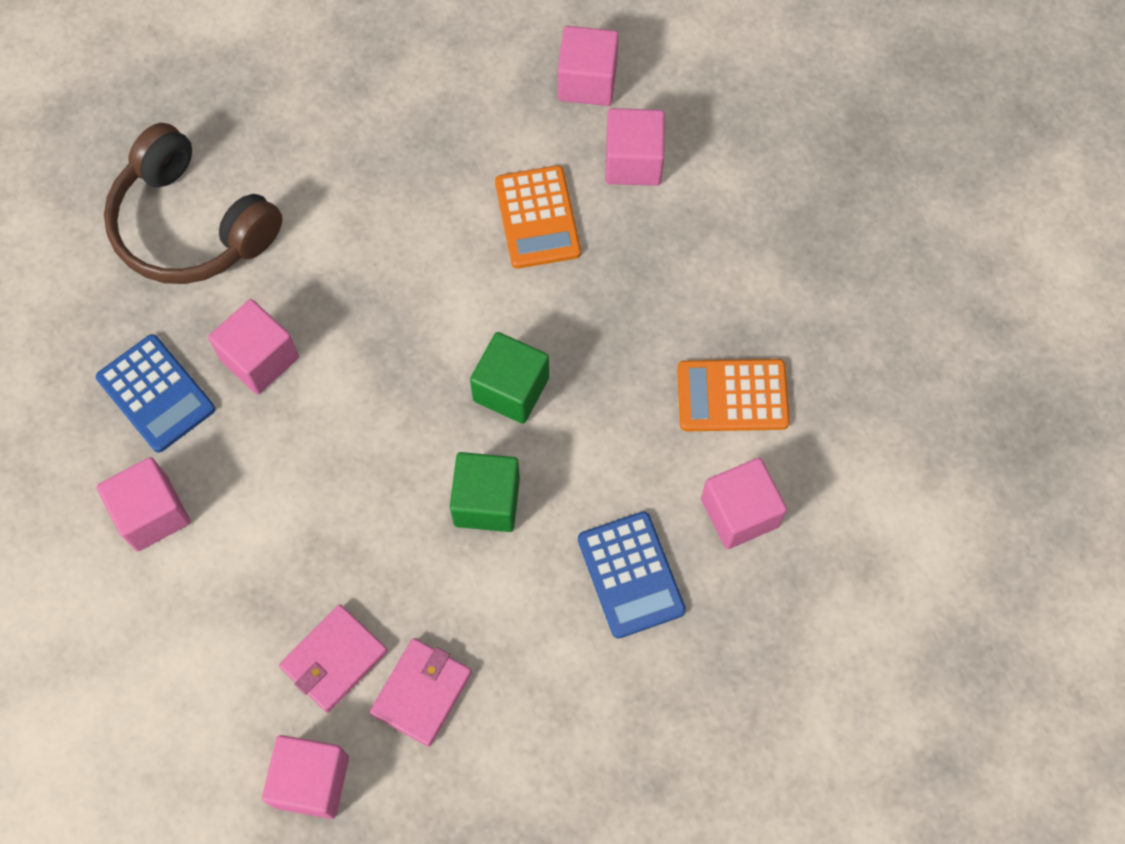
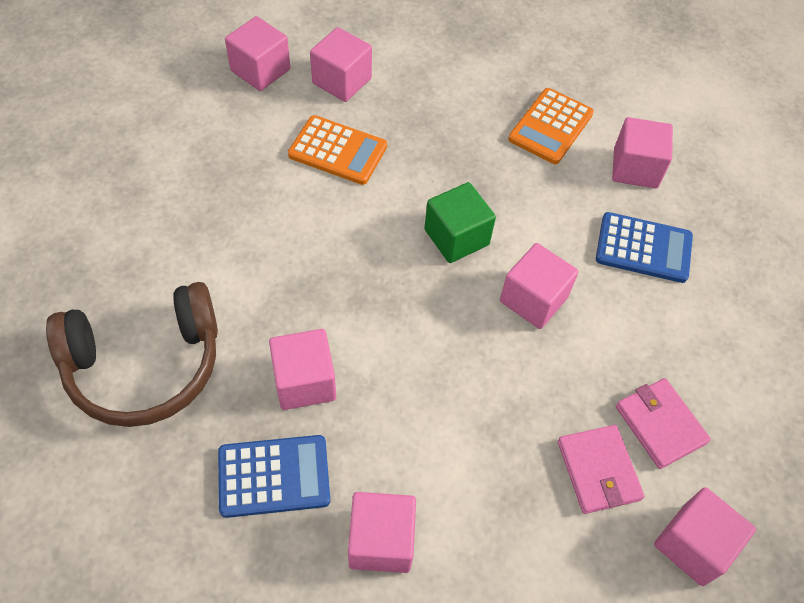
camera: 60 degrees left, 10 degrees down
green cube [450,452,520,532] -> pink cube [500,243,579,329]

